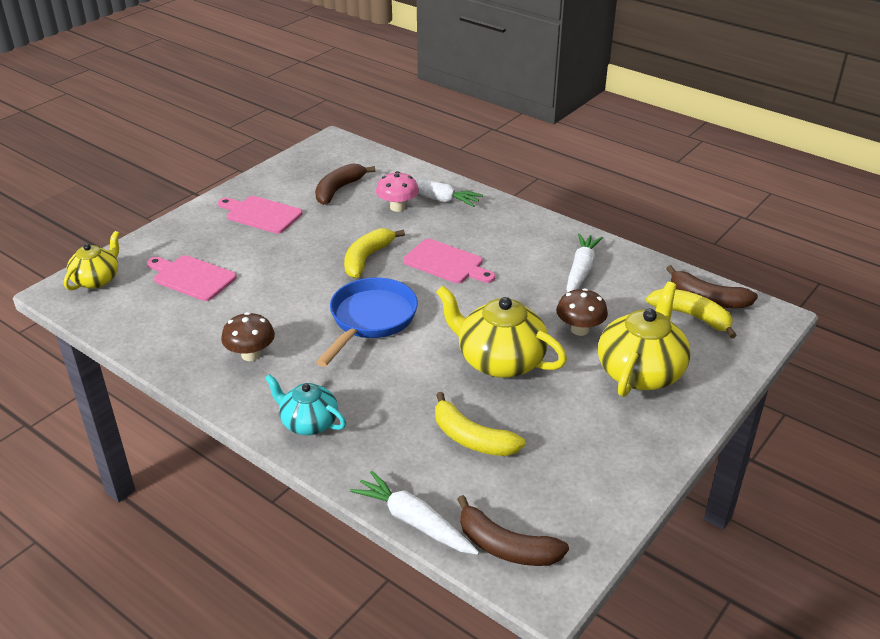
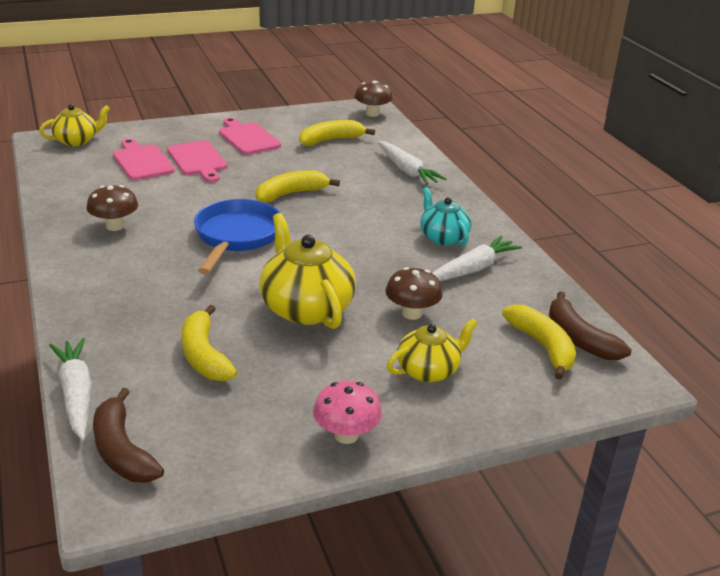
camera: 30 degrees right, 5 degrees down
turquoise teapot [265,374,346,435] -> turquoise teapot moved to [420,187,471,246]
brown banana [315,163,375,205] -> yellow banana [299,120,375,146]
blue pan [316,277,418,367] -> blue pan turned 45 degrees counterclockwise [194,199,280,274]
pink mushroom [376,171,419,212] -> pink mushroom moved to [313,381,382,444]
pink cutting board [403,239,495,283] -> pink cutting board moved to [167,140,227,182]
yellow teapot [598,282,691,397] -> yellow teapot [387,319,478,382], size x0.61
none -> brown mushroom [354,81,393,117]

